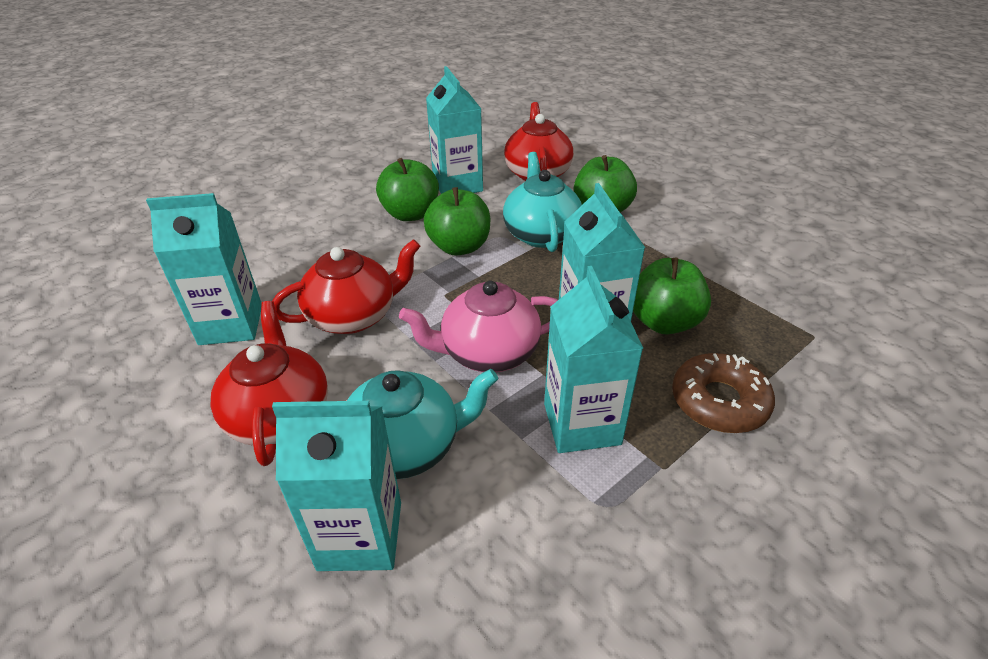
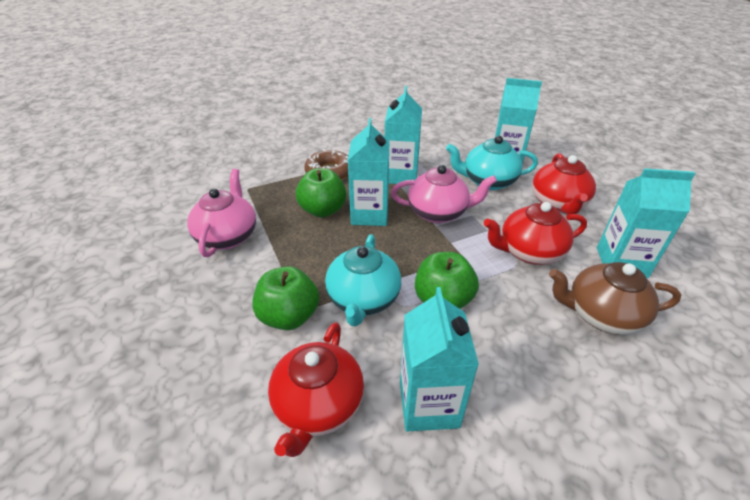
camera: 165 degrees left, 0 degrees up
green apple [376,158,439,221] -> none
none -> pink teapot [187,169,256,257]
none -> brown teapot [549,262,681,335]

